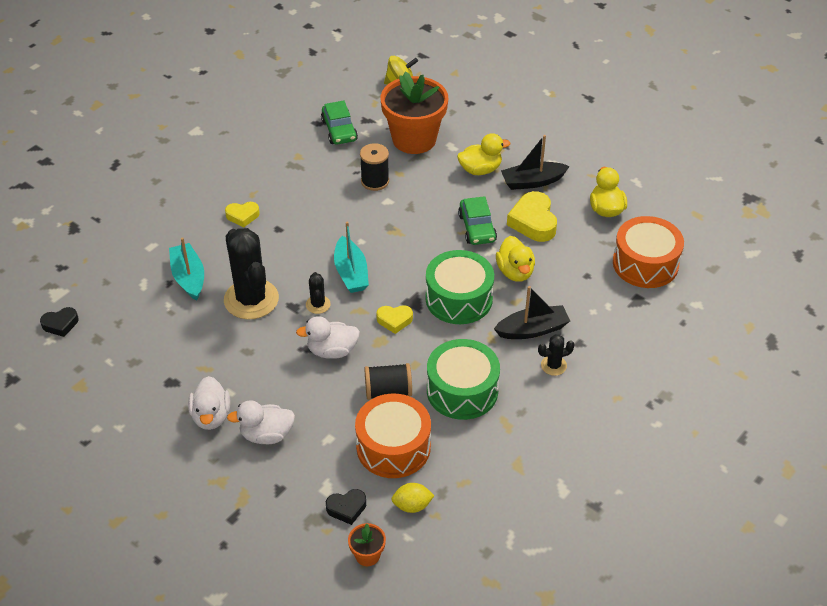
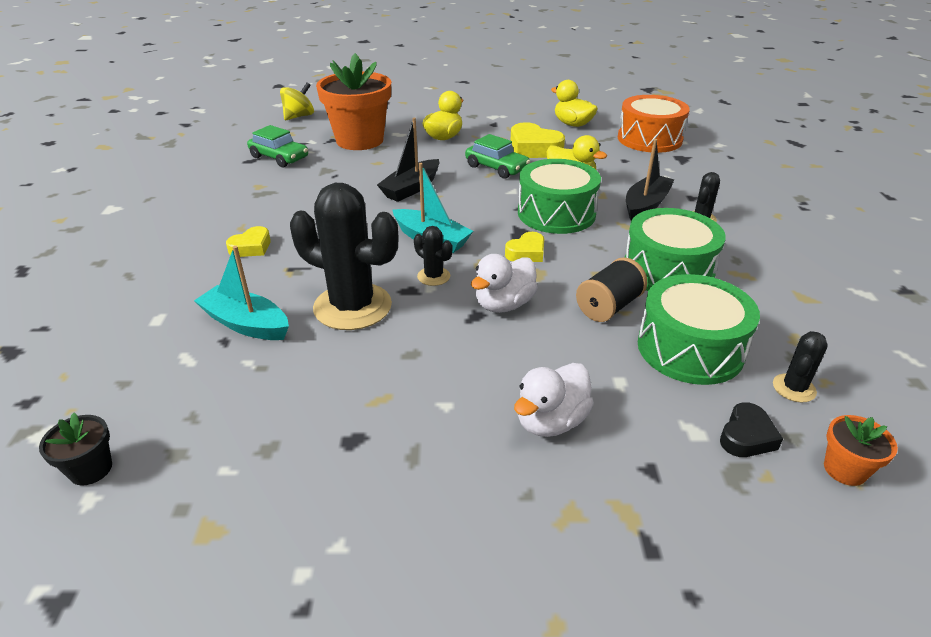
camera: 40 degrees left, 10 degrees down
black heart [40,307,78,337] -> black flower pot [39,413,112,485]
white duck [188,376,230,430] -> none
orange drum [355,394,431,478] -> green drum [638,274,760,385]
black spool [360,143,389,191] -> none
yellow lemon [391,483,435,513] -> black cactus [773,331,828,402]
black boat [501,135,570,190] -> black boat moved to [377,118,439,202]

